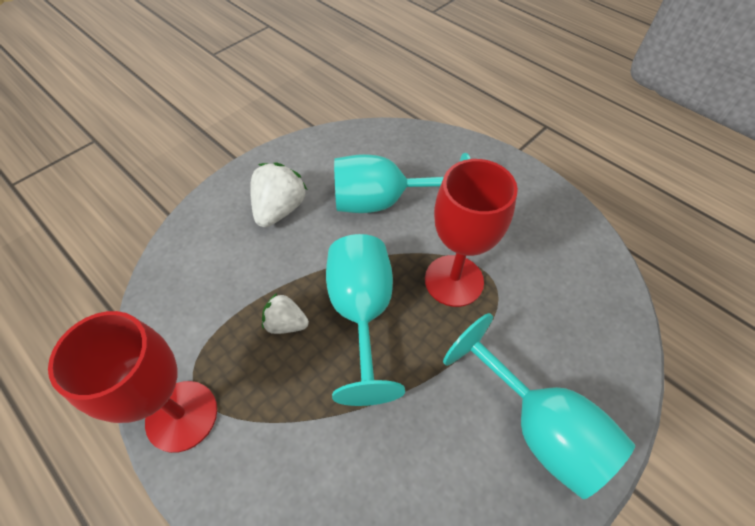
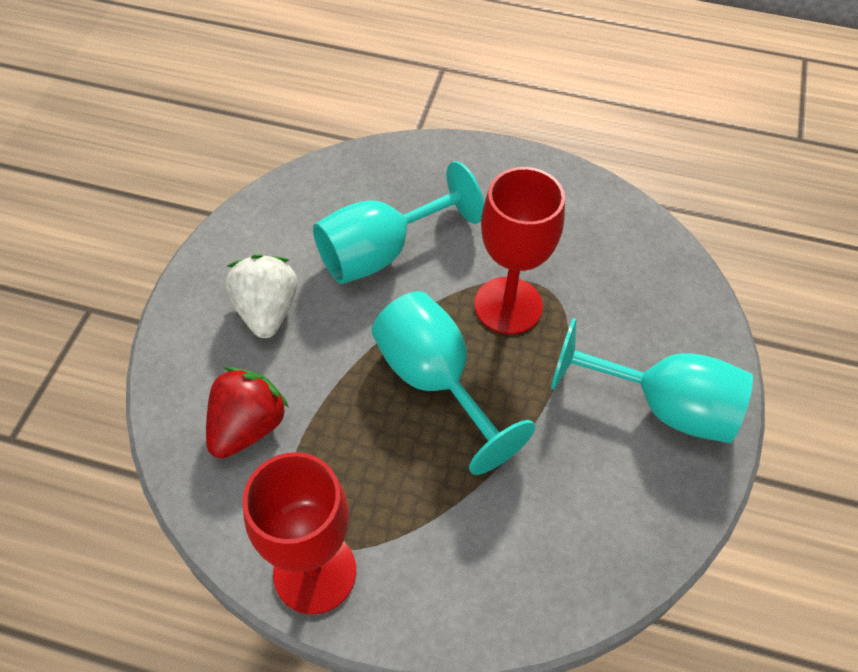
camera: 30 degrees left, 0 degrees up
white strawberry [262,293,309,334] -> none
none -> red strawberry [206,367,289,459]

